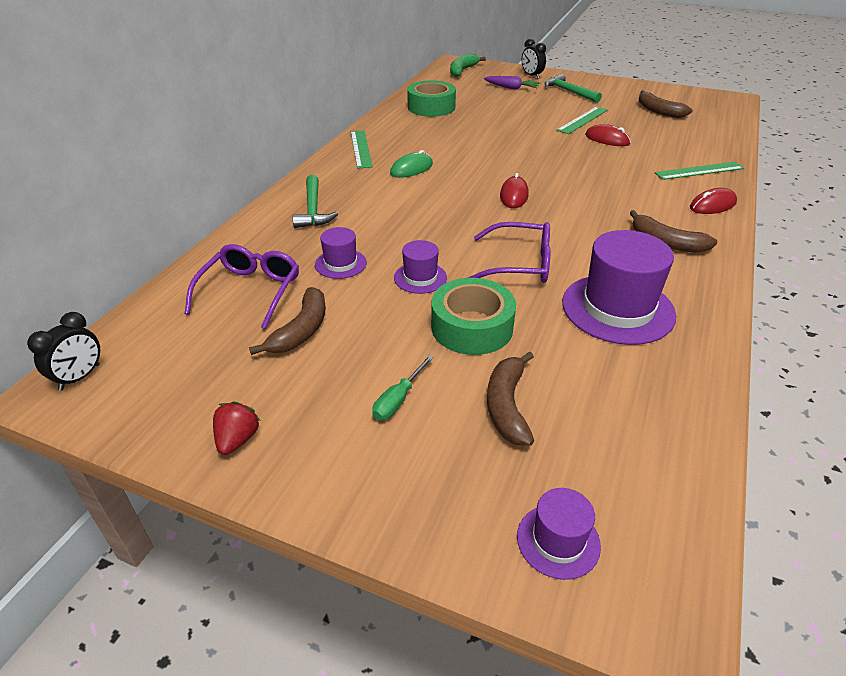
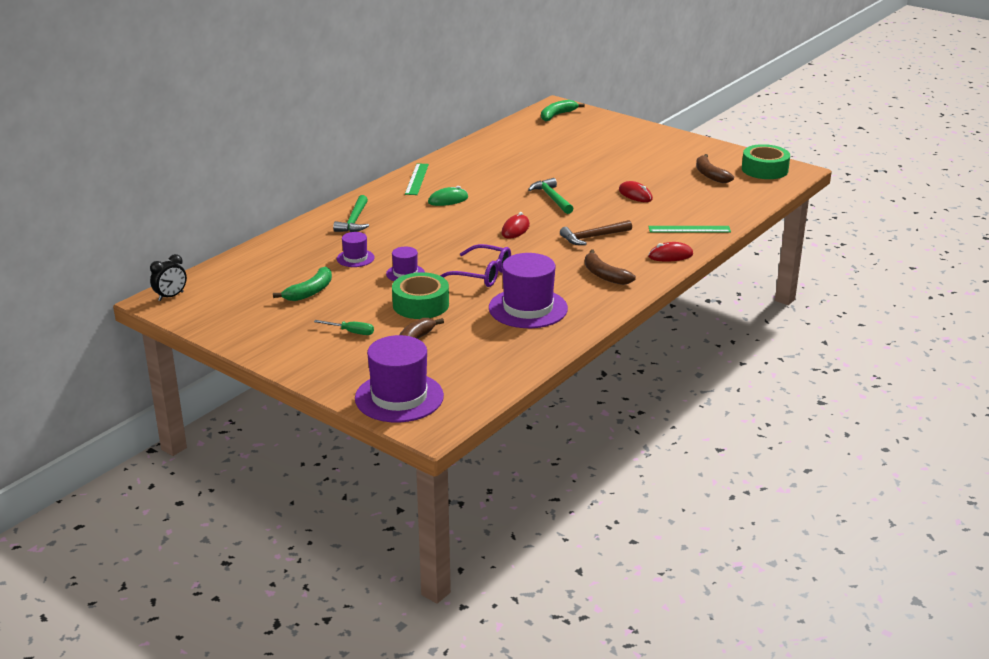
camera: 15 degrees right, 10 degrees down
purple glasses [185,244,299,329] -> none
red strawberry [213,401,260,455] -> none
brown banana [249,287,326,355] -> green banana [273,266,332,301]
green screwdriver [372,355,434,420] -> green screwdriver turned 120 degrees counterclockwise [314,320,374,335]
green tape [407,80,456,117] -> green tape moved to [742,144,790,179]
purple carrot [484,76,540,90] -> none
purple hat [517,488,601,580] -> purple hat [355,335,444,423], size x1.95
black clock [522,39,546,79] -> none
green hammer [544,74,602,103] -> green hammer moved to [528,178,574,214]
green ruler [557,107,608,134] -> none
none -> brown hammer [560,220,632,245]

